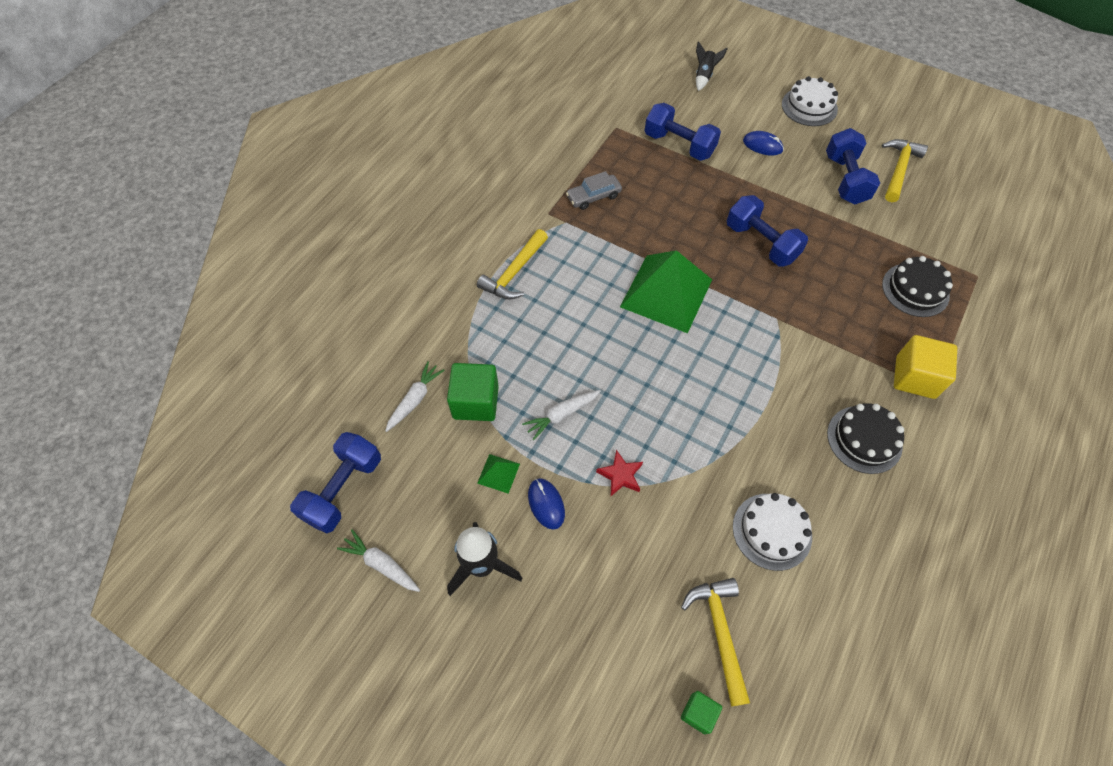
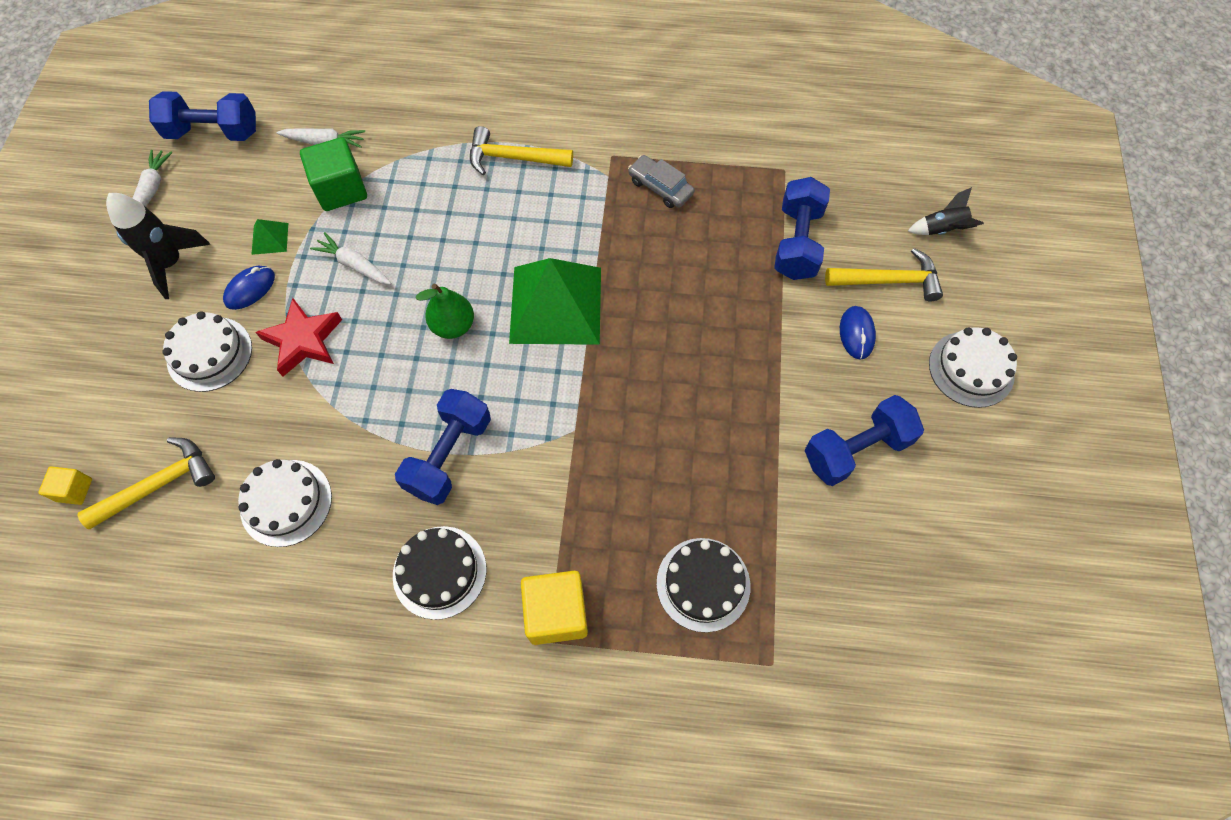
camera: 65 degrees right, 5 degrees up
red star [596,450,643,497] -> red star [255,298,342,377], size x1.57
green cube [681,691,722,734] -> yellow cube [38,466,92,505]
blue dumbbell [727,195,808,266] -> blue dumbbell moved to [395,389,491,505]
yellow hammer [882,139,928,202] -> yellow hammer moved to [825,248,943,302]
none -> white cake [163,311,252,392]
none -> green pear [416,284,474,339]

